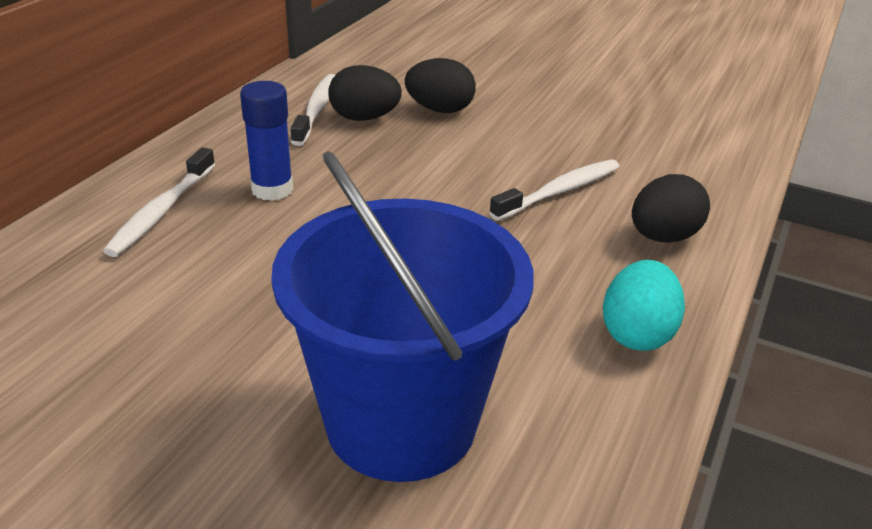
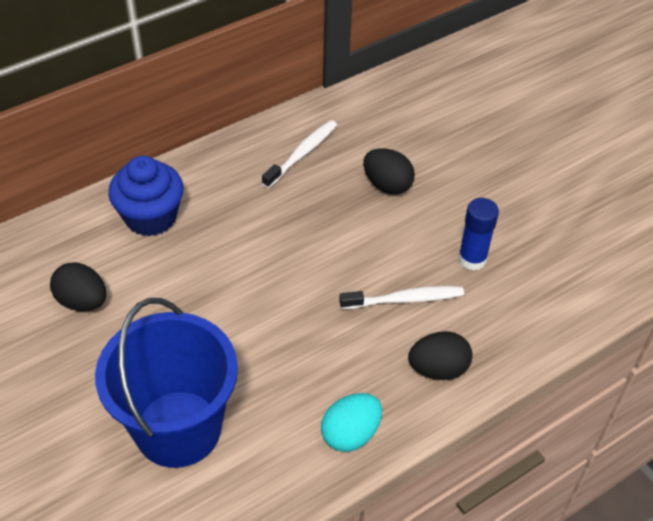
camera: 30 degrees right, 15 degrees up
white toothbrush [103,147,215,257] -> blue cupcake [108,156,184,236]
blue glue stick [240,81,293,201] -> blue glue stick moved to [458,198,499,271]
black egg [328,65,402,121] -> black egg moved to [50,262,106,311]

